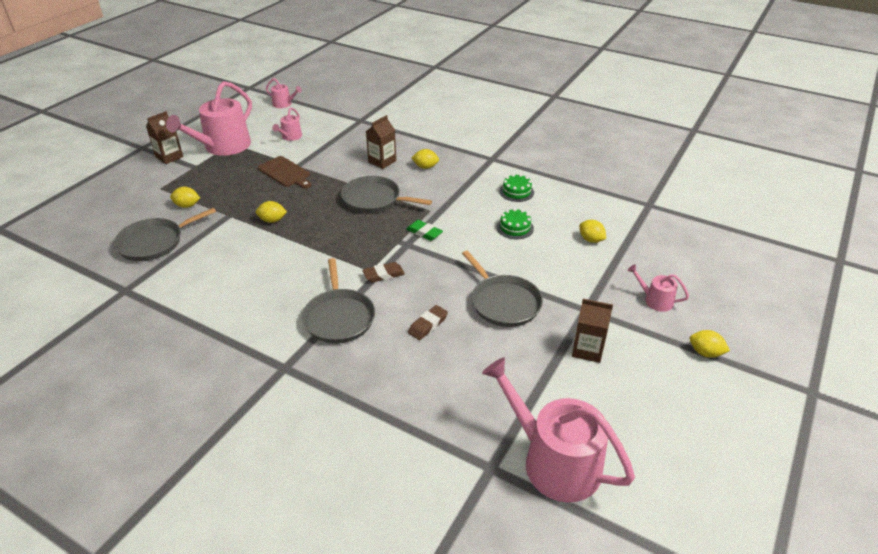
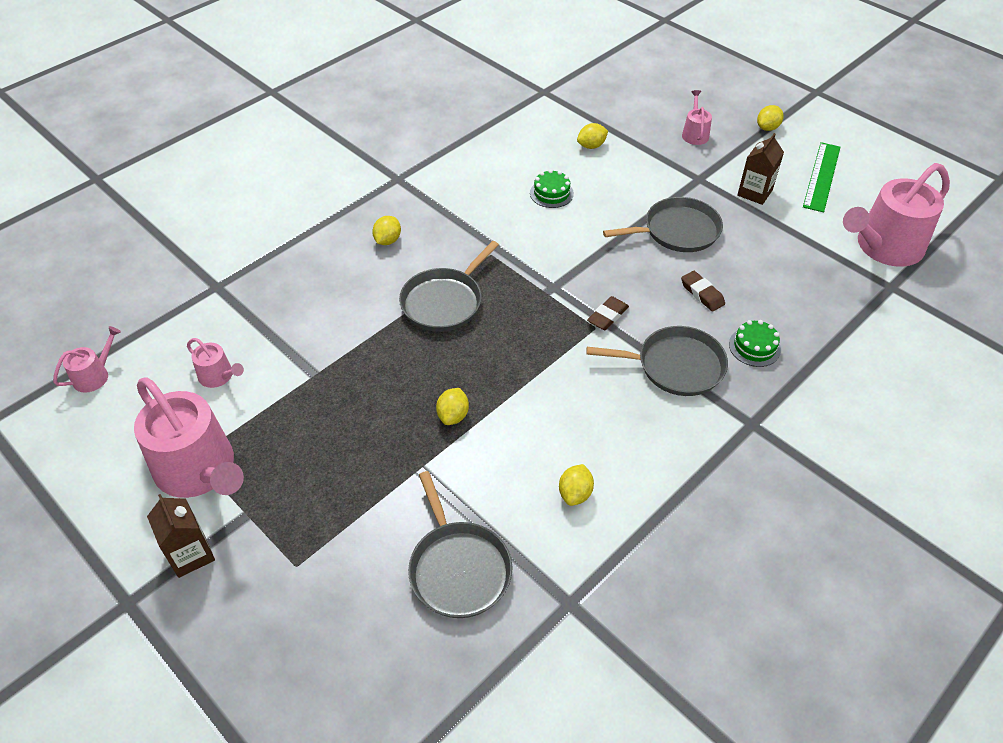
camera: 75 degrees left, 10 degrees up
yellow lemon [170,187,200,208] -> yellow lemon moved to [559,464,594,506]
brown cutting board [258,156,312,189] -> none
brown eraser [362,262,405,282] -> brown eraser turned 45 degrees clockwise [587,296,629,330]
brown carton [366,115,396,169] -> none
green eraser [406,220,443,241] -> none
green cake [499,174,534,202] -> green cake moved to [729,320,781,367]
pink watering can [627,264,689,312] -> pink watering can turned 135 degrees clockwise [682,90,712,145]
none -> green ruler [803,142,840,212]

